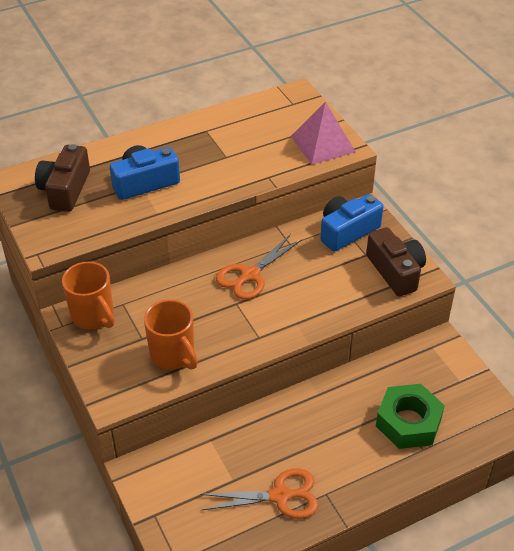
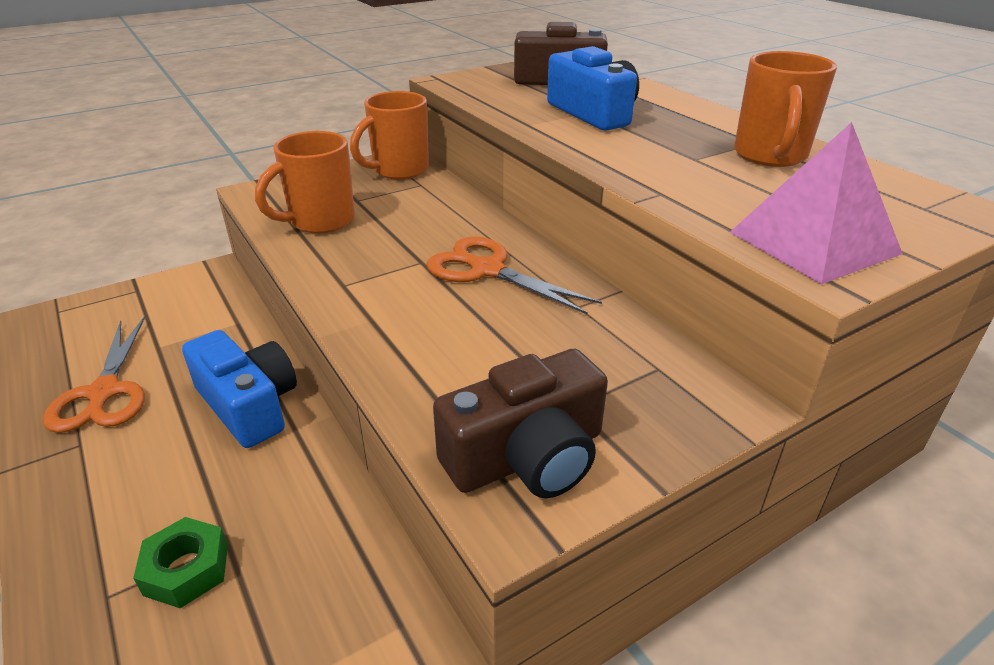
camera: 85 degrees right, 10 degrees down
blue camera [320,194,384,252] -> blue camera moved to [182,330,297,448]
green nut [376,384,445,449] -> green nut [133,517,228,608], size x0.58
none -> orange mug [734,51,837,167]

